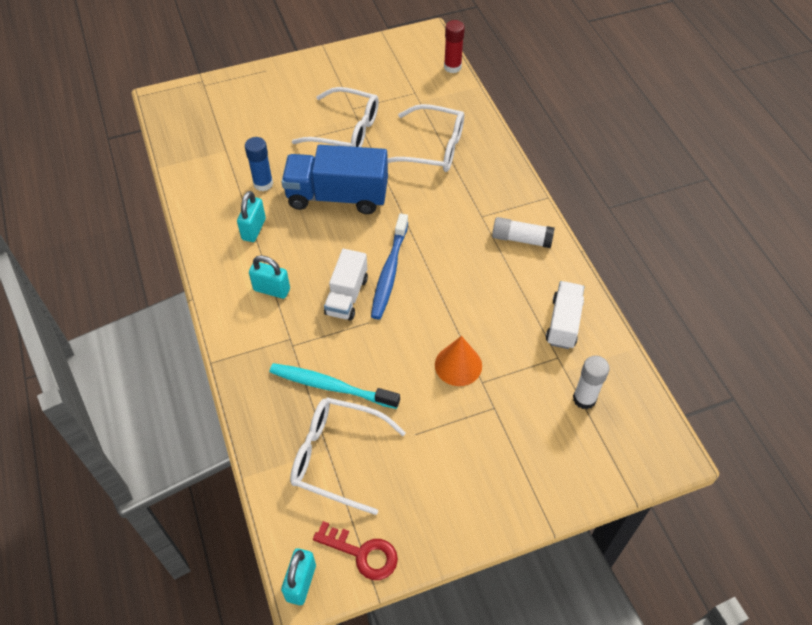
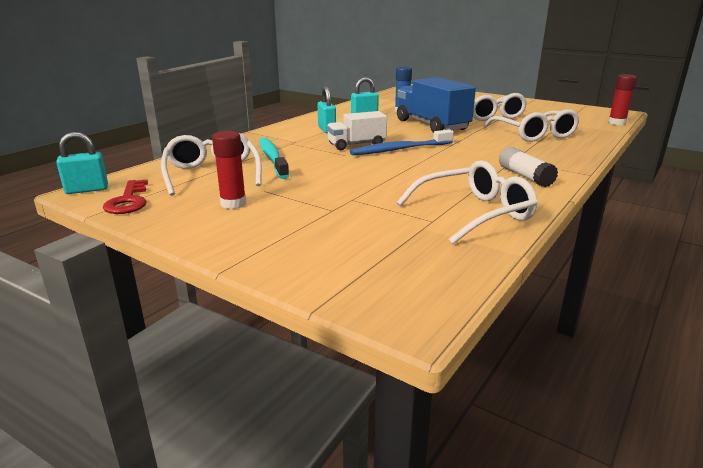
camera: 55 degrees right, 30 degrees down
orange cone [435,336,482,386] -> none
white truck [546,281,584,349] -> white glasses [397,160,538,244]
white glue stick [573,355,610,409] -> none
none -> red glue stick [212,131,246,209]

